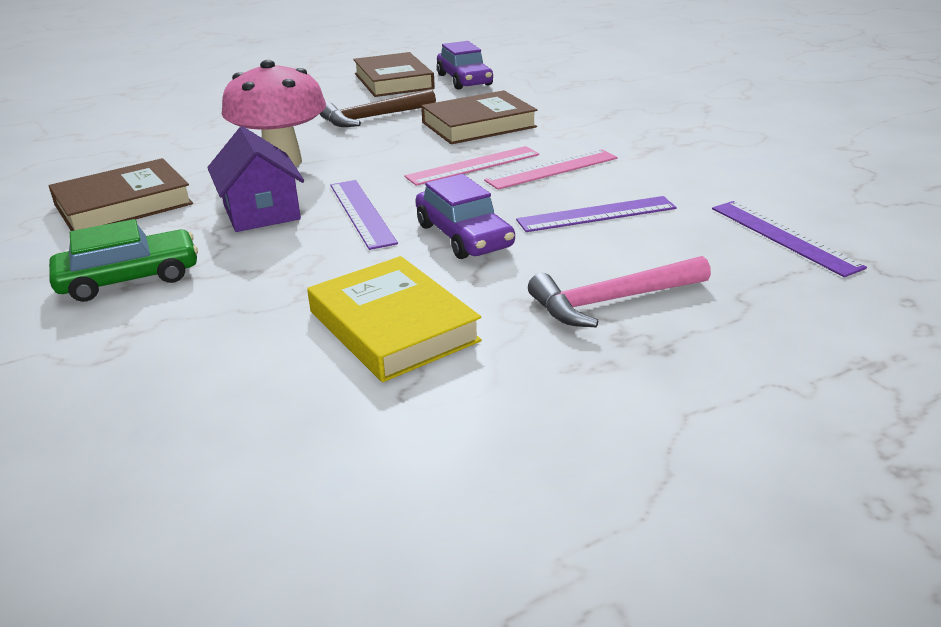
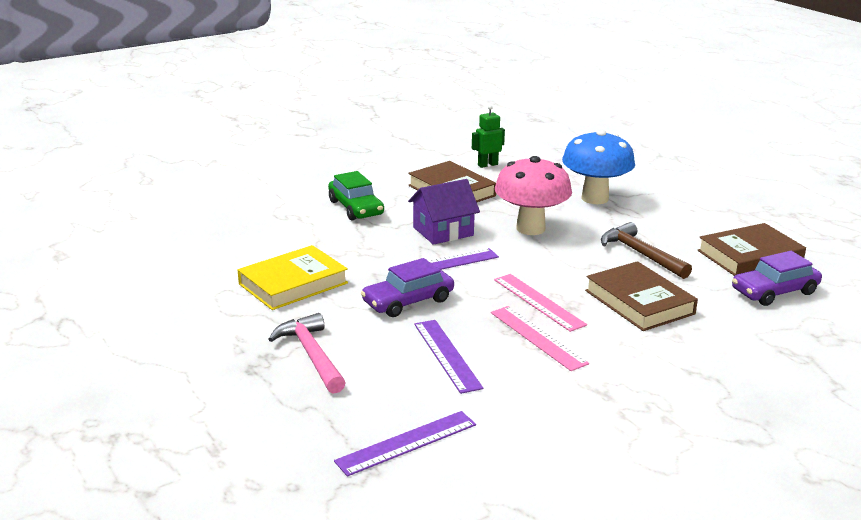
camera: 85 degrees right, 5 degrees down
none -> green robot [472,105,505,168]
none -> blue mushroom [562,129,635,204]

